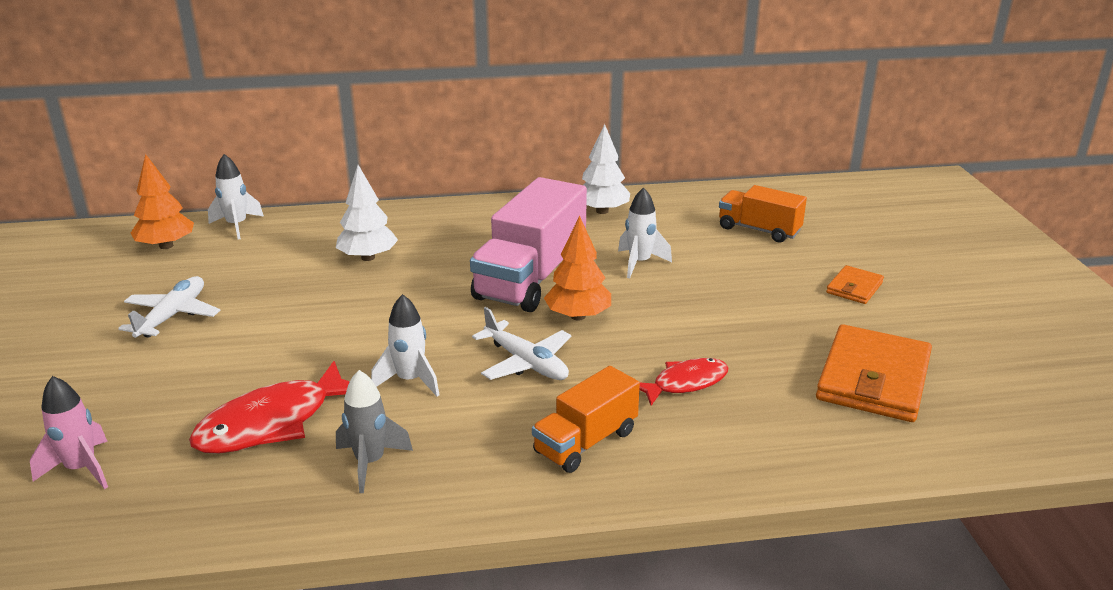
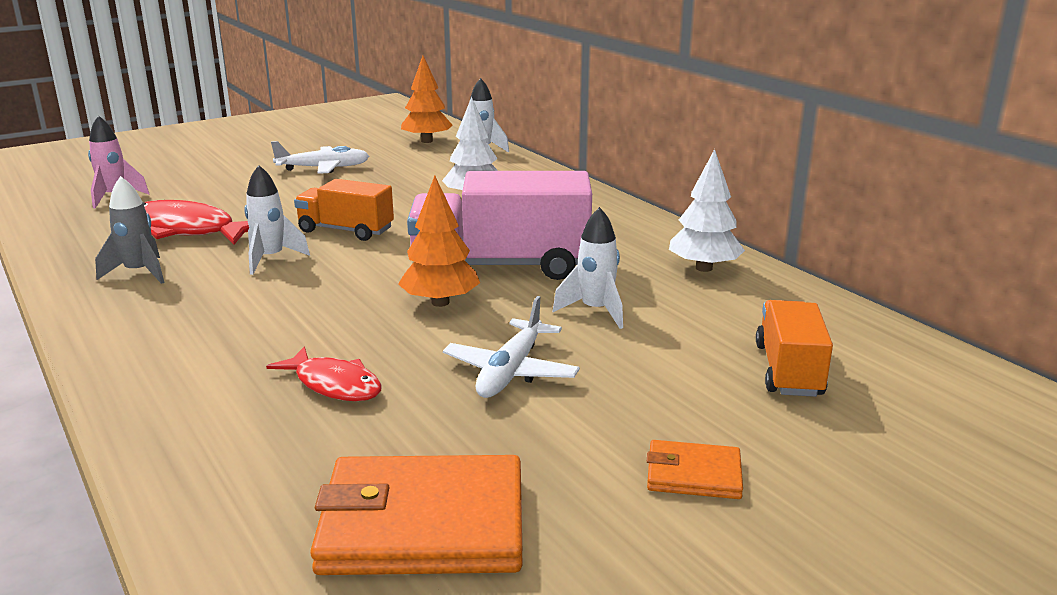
camera: 65 degrees right, 5 degrees down
white plane [472,307,571,380] -> white plane moved to [443,296,580,398]
orange truck [532,366,640,473] -> orange truck moved to [294,179,394,241]

